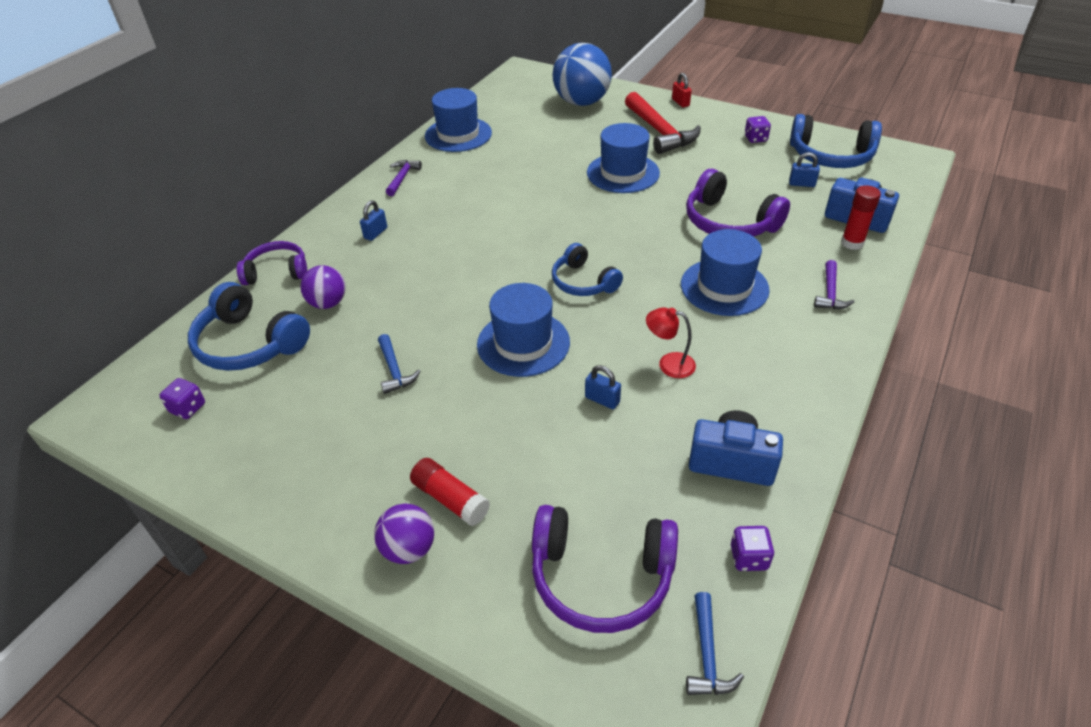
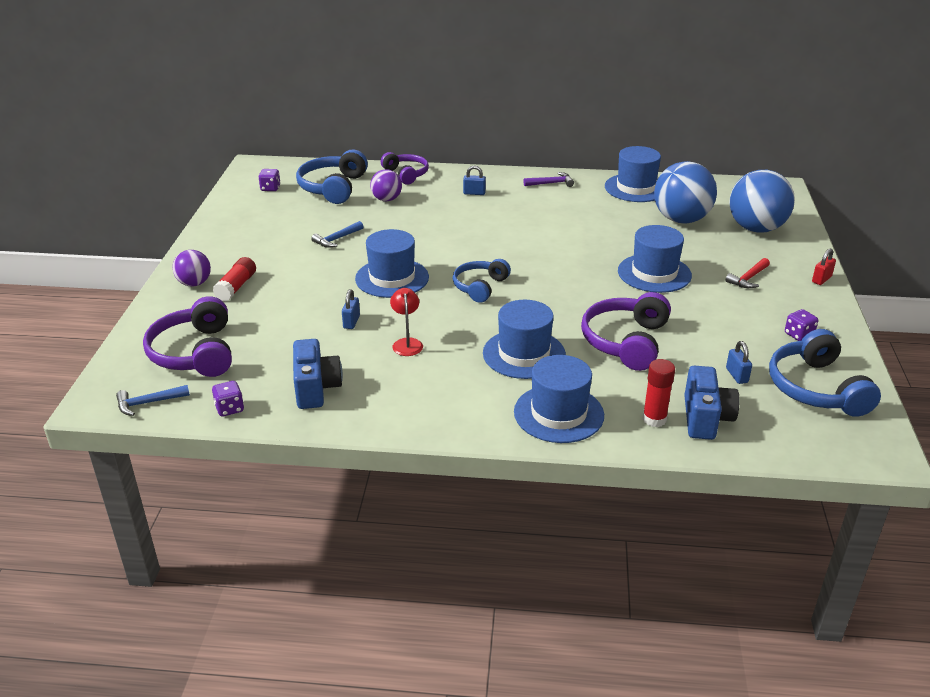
camera: 65 degrees right, 10 degrees down
red hammer [625,92,701,154] -> red hammer [726,258,770,288], size x0.52
purple hammer [814,260,854,309] -> blue hat [514,355,604,443]
none -> blue ball [654,161,717,224]

